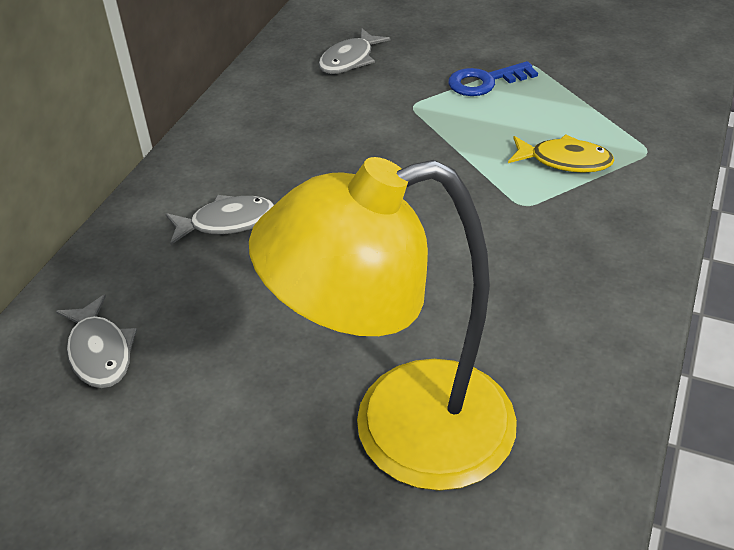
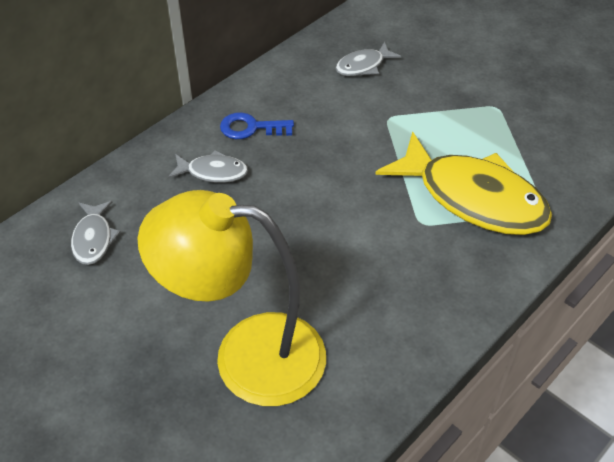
camera: 20 degrees right, 5 degrees up
blue key [448,61,538,96] -> blue key moved to [220,112,294,139]
yellow fish [508,134,615,173] -> yellow fish [375,132,552,235], size x2.18

